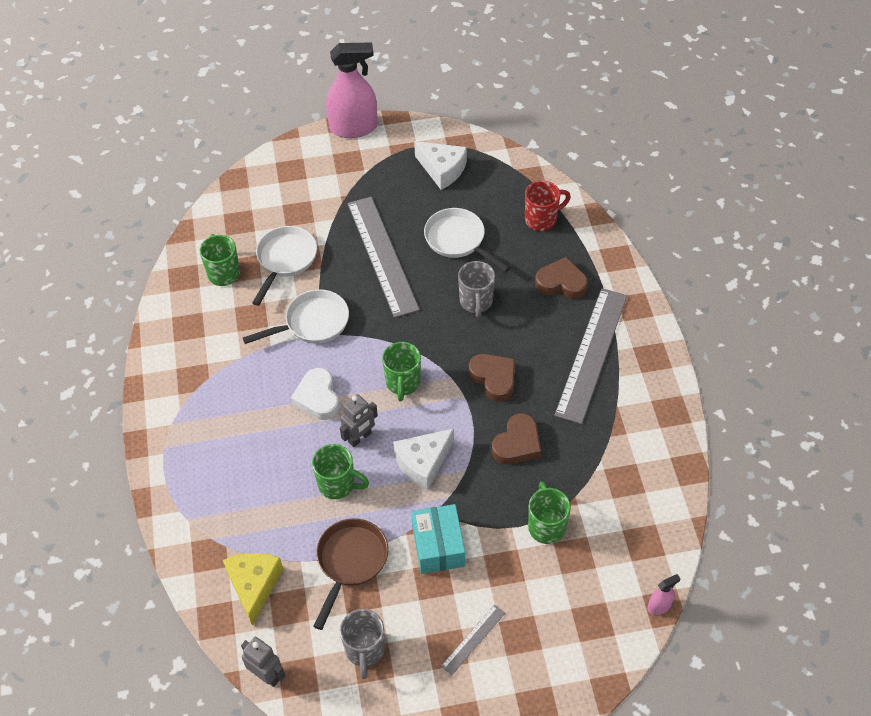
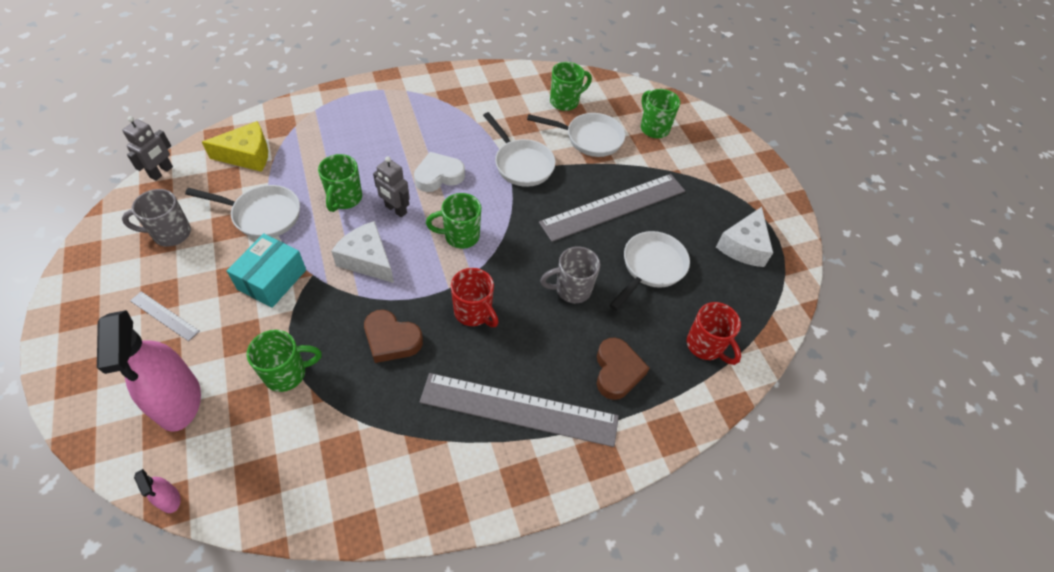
camera: 75 degrees right, 0 degrees up
brown pan [313,518,388,630] -> white pan [185,185,300,238]
pink spray bottle [326,42,377,138] -> pink spray bottle moved to [97,310,201,432]
turquoise box [411,504,465,574] -> turquoise box turned 45 degrees counterclockwise [227,233,306,308]
brown heart [469,354,515,402] -> red mug [451,268,499,327]
none -> green mug [641,89,680,138]

